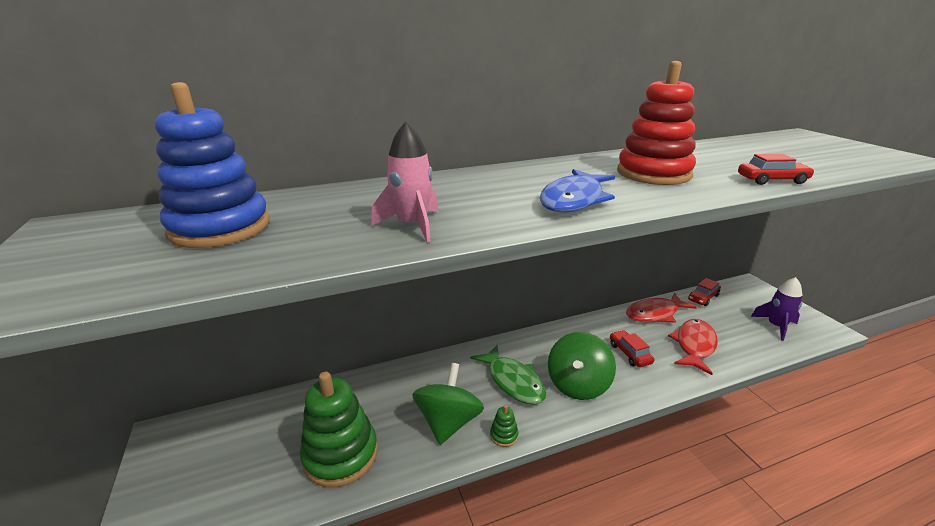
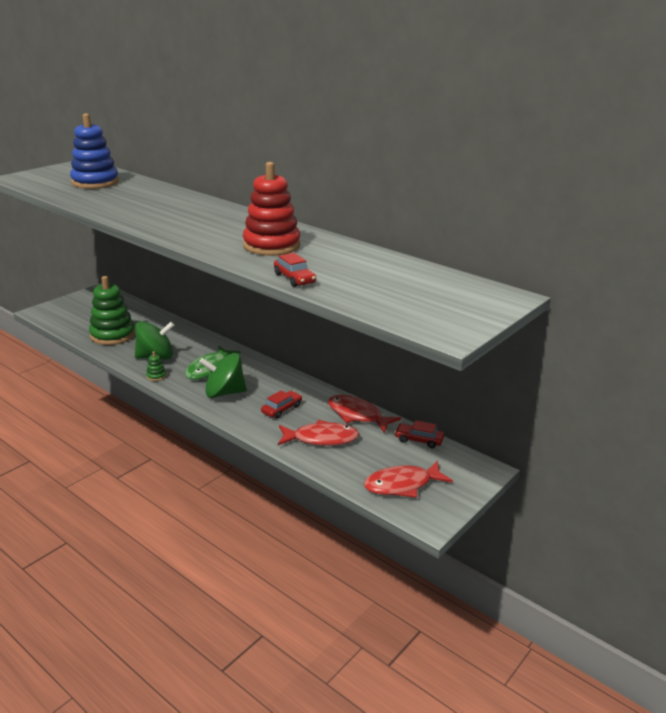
camera: 60 degrees right, 0 degrees up
pink rocket [371,122,439,243] -> none
blue fish [540,169,615,213] -> none
purple rocket [751,277,802,341] -> red fish [364,461,453,498]

